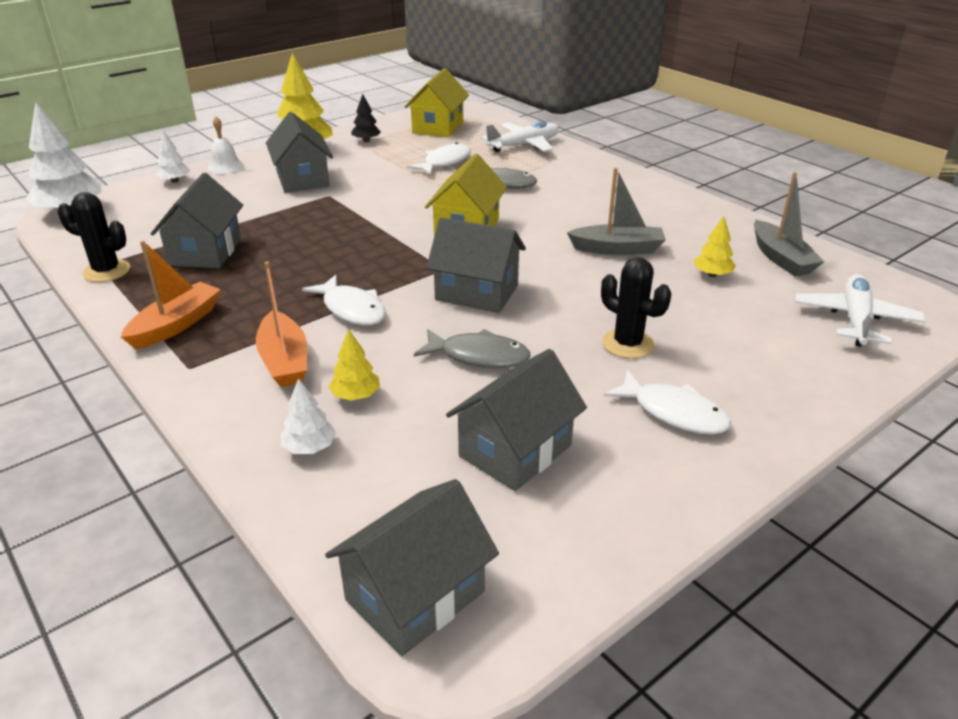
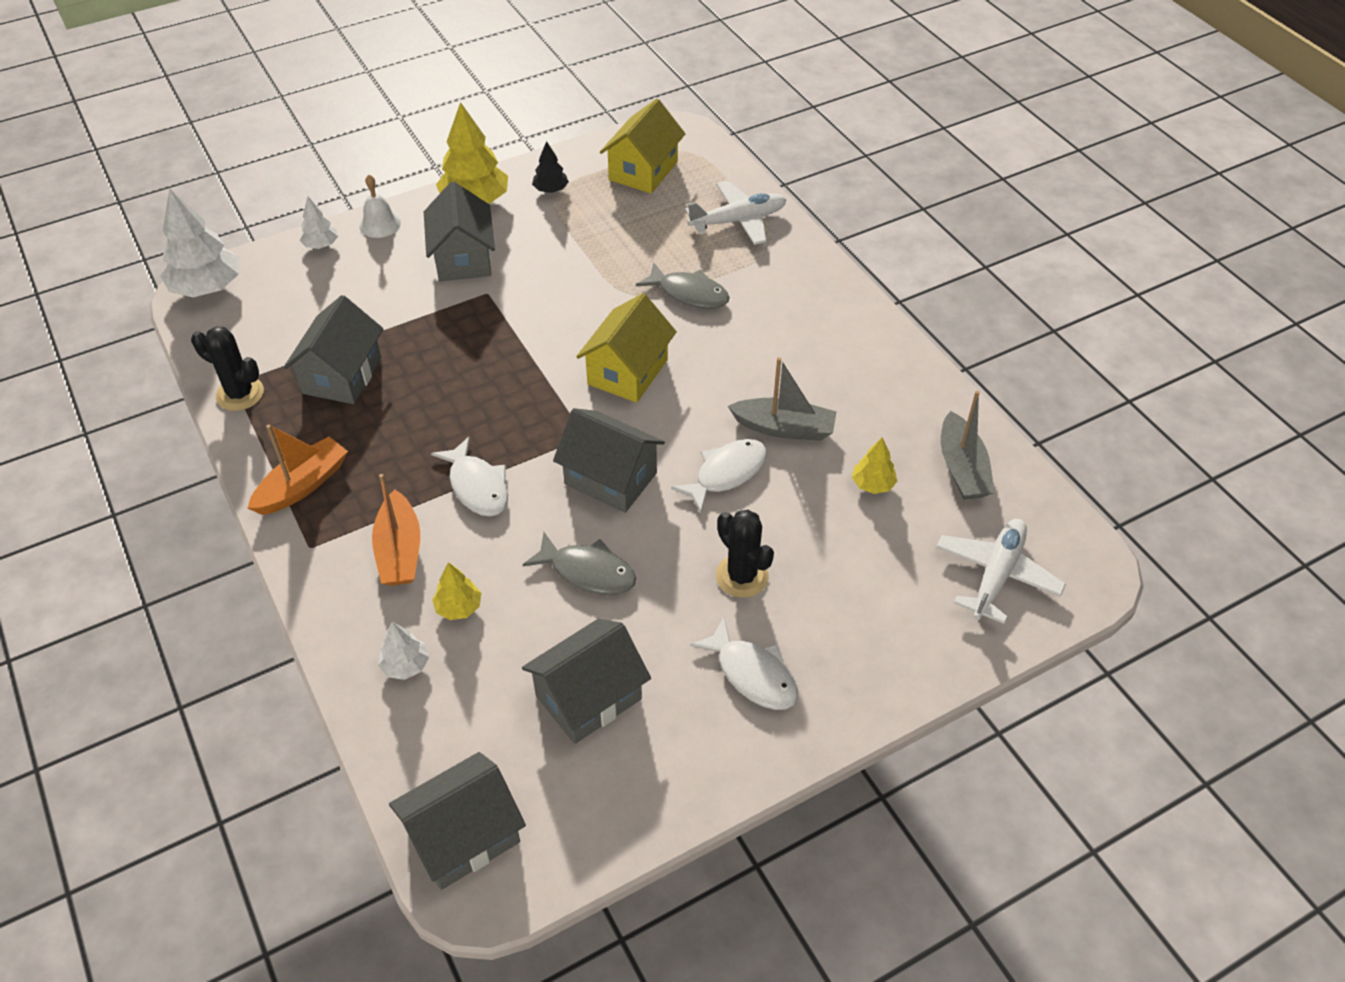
camera: 10 degrees right, 15 degrees up
white fish [407,142,471,175] -> white fish moved to [671,439,767,513]

